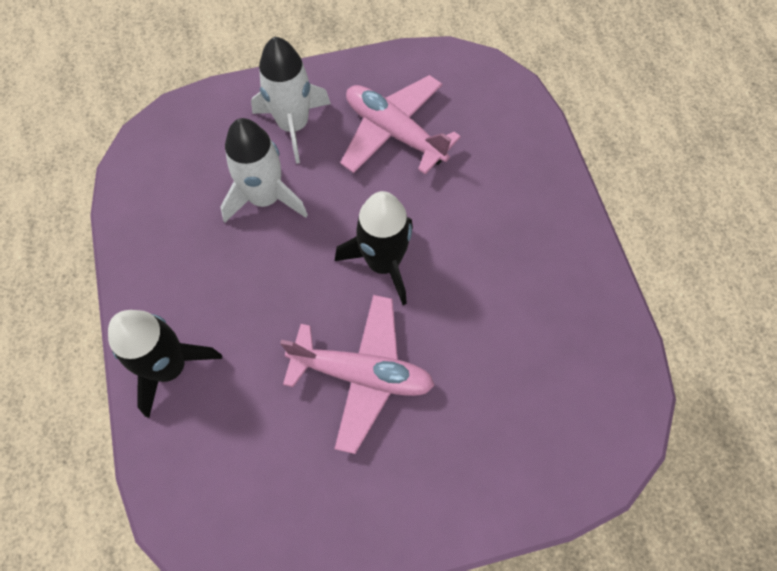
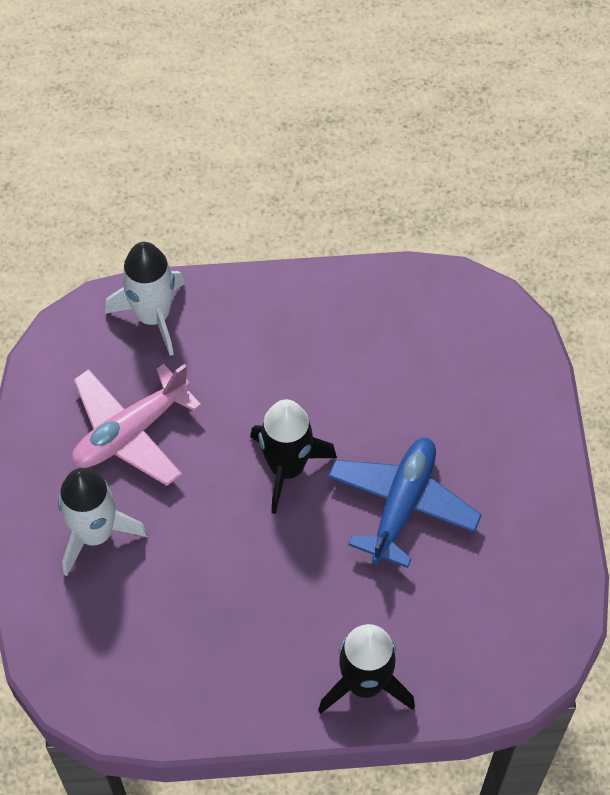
camera: 80 degrees left, 5 degrees down
white rocket [220,118,308,223] -> white rocket moved to [105,242,185,356]
pink plane [280,295,435,454] -> blue plane [328,438,482,568]

